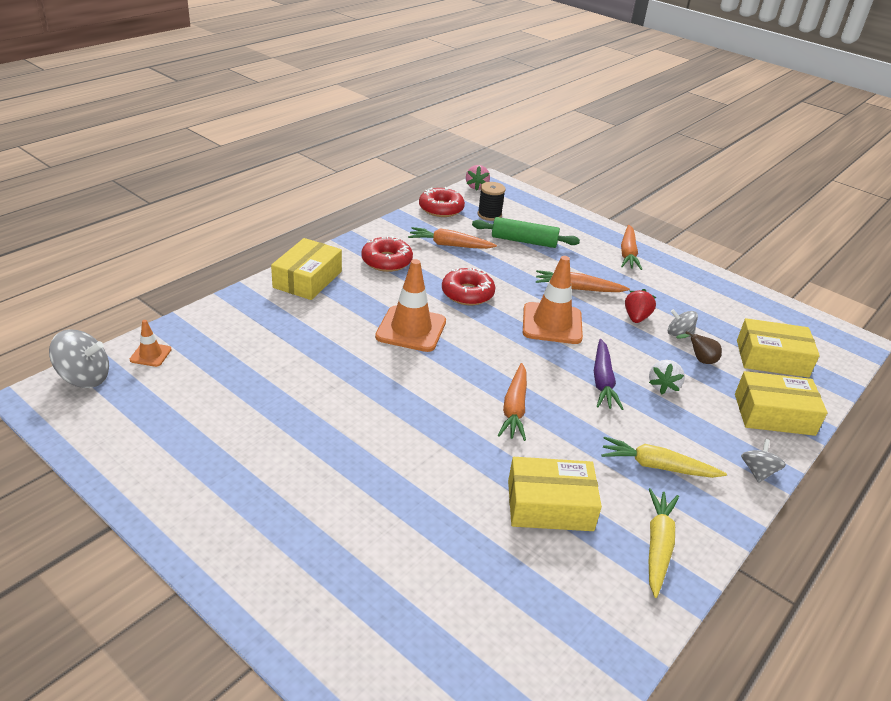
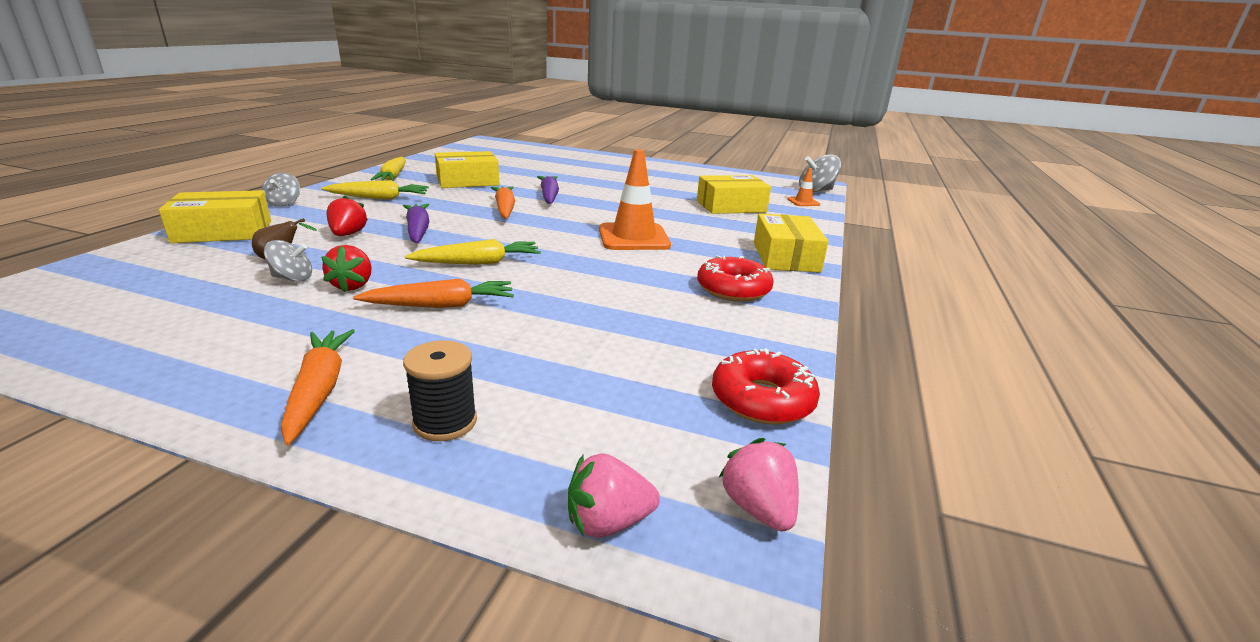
camera: 160 degrees right, 10 degrees down
orange carrot [408,227,497,249] -> none
red donut [442,268,495,305] -> none
green rolling pin [472,217,580,248] -> none
black spool [478,182,506,221] -> black spool moved to [403,340,477,441]
orange traffic cone [523,256,583,344] -> yellow carrot [405,239,541,265]
white strawberry [649,360,685,394] -> red strawberry [326,195,368,236]
yellow box [737,318,820,378] -> yellow box moved to [697,175,771,214]
none -> purple carrot [537,176,559,204]
none -> pink strawberry [568,453,660,538]

